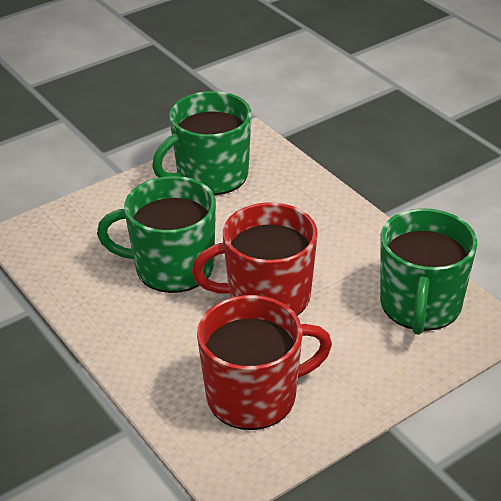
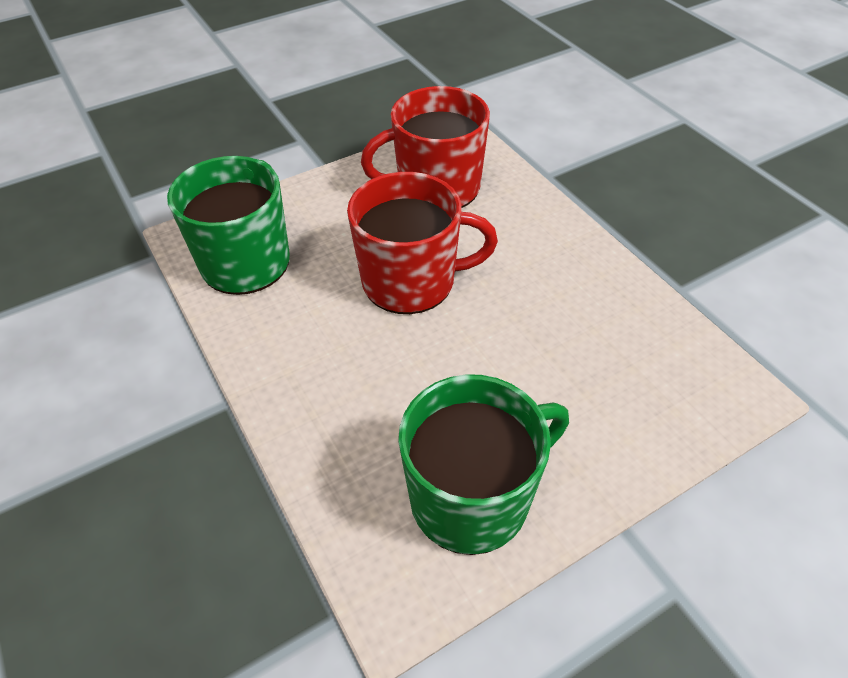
camera: 175 degrees left, 10 degrees up
green mug [97,176,216,293] -> none

